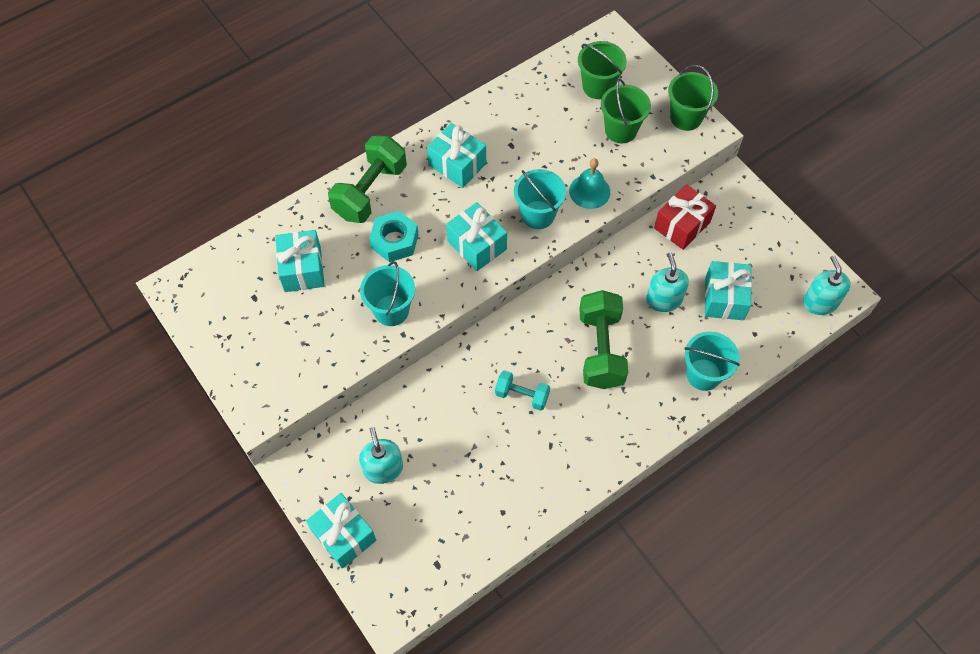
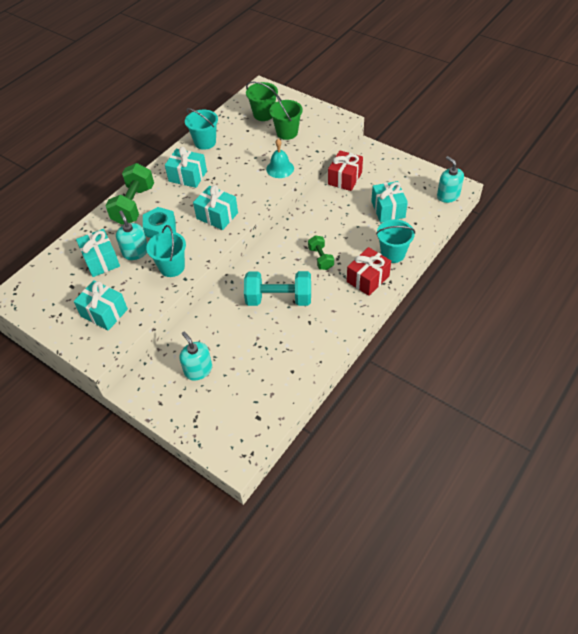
camera: 15 degrees left, 10 degrees down
turquoise gift [306,493,376,569] -> turquoise gift moved to [74,280,128,331]
turquoise dumbbell [495,370,550,411] -> turquoise dumbbell [244,271,311,306], size x1.78
turquoise bucket [514,169,566,229] -> turquoise bucket moved to [185,108,218,150]
green dumbbell [579,290,628,389] -> green dumbbell [308,235,334,270], size x0.56
turquoise soap dispenser [646,252,689,312] -> turquoise soap dispenser moved to [116,211,147,260]
green bucket [668,65,718,131] -> none
none -> red gift [347,247,391,296]

